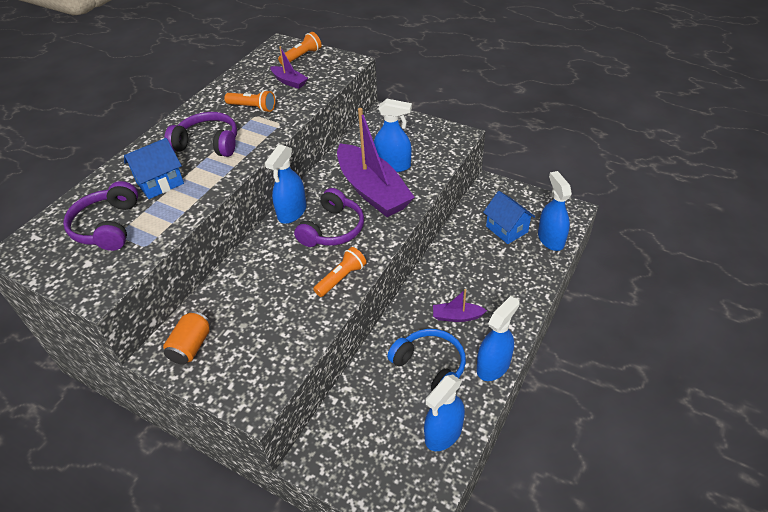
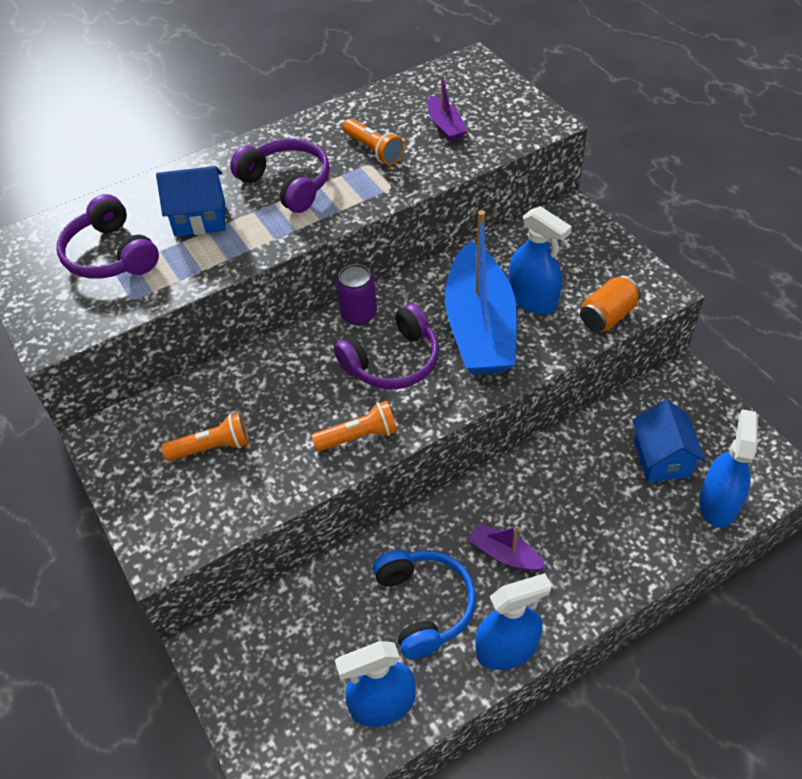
camera: 30 degrees right, 5 degrees up
purple headphones [63,181,138,251] -> purple headphones turned 60 degrees counterclockwise [57,194,159,279]
orange can [163,311,211,365] -> orange can moved to [580,276,641,332]
blue spray bottle [265,144,307,224] -> purple can [337,264,377,325]
orange flashlight [278,32,321,65] -> orange flashlight moved to [161,413,249,461]
purple boat [337,108,415,217] -> blue boat [445,210,517,375]

